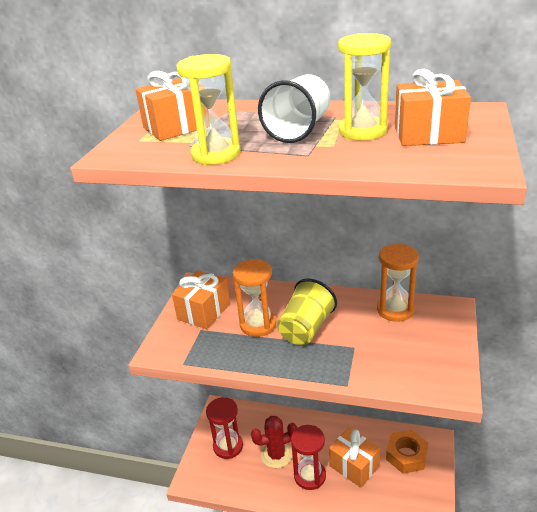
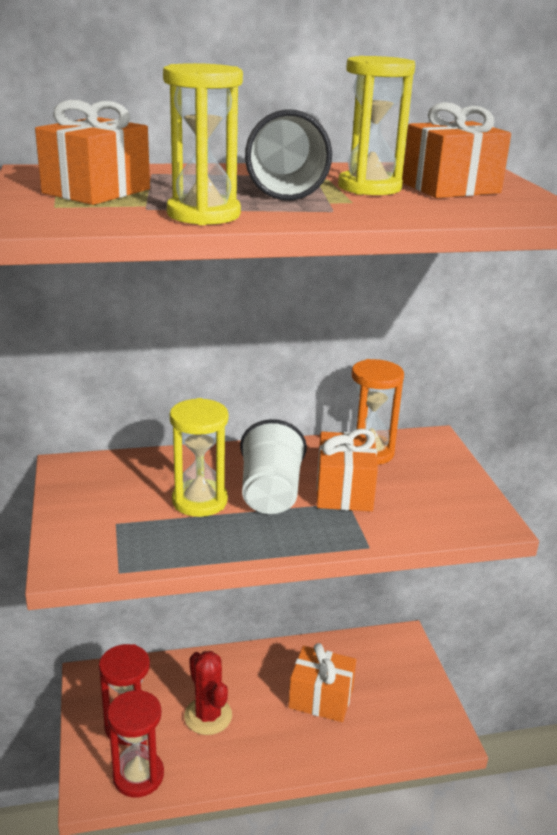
camera: 30 degrees left, 5 degrees down
orange gift [172,270,230,329] -> orange gift moved to [316,429,378,512]
orange hourglass [233,259,276,337] -> yellow hourglass [170,398,228,517]
red cactus [251,416,297,468] -> red cactus turned 75 degrees counterclockwise [184,651,232,735]
yellow cup [277,279,337,345] -> white cup [240,419,307,514]
red hourglass [291,425,326,490] -> red hourglass moved to [107,690,164,797]
orange nut [386,430,428,474] -> none

